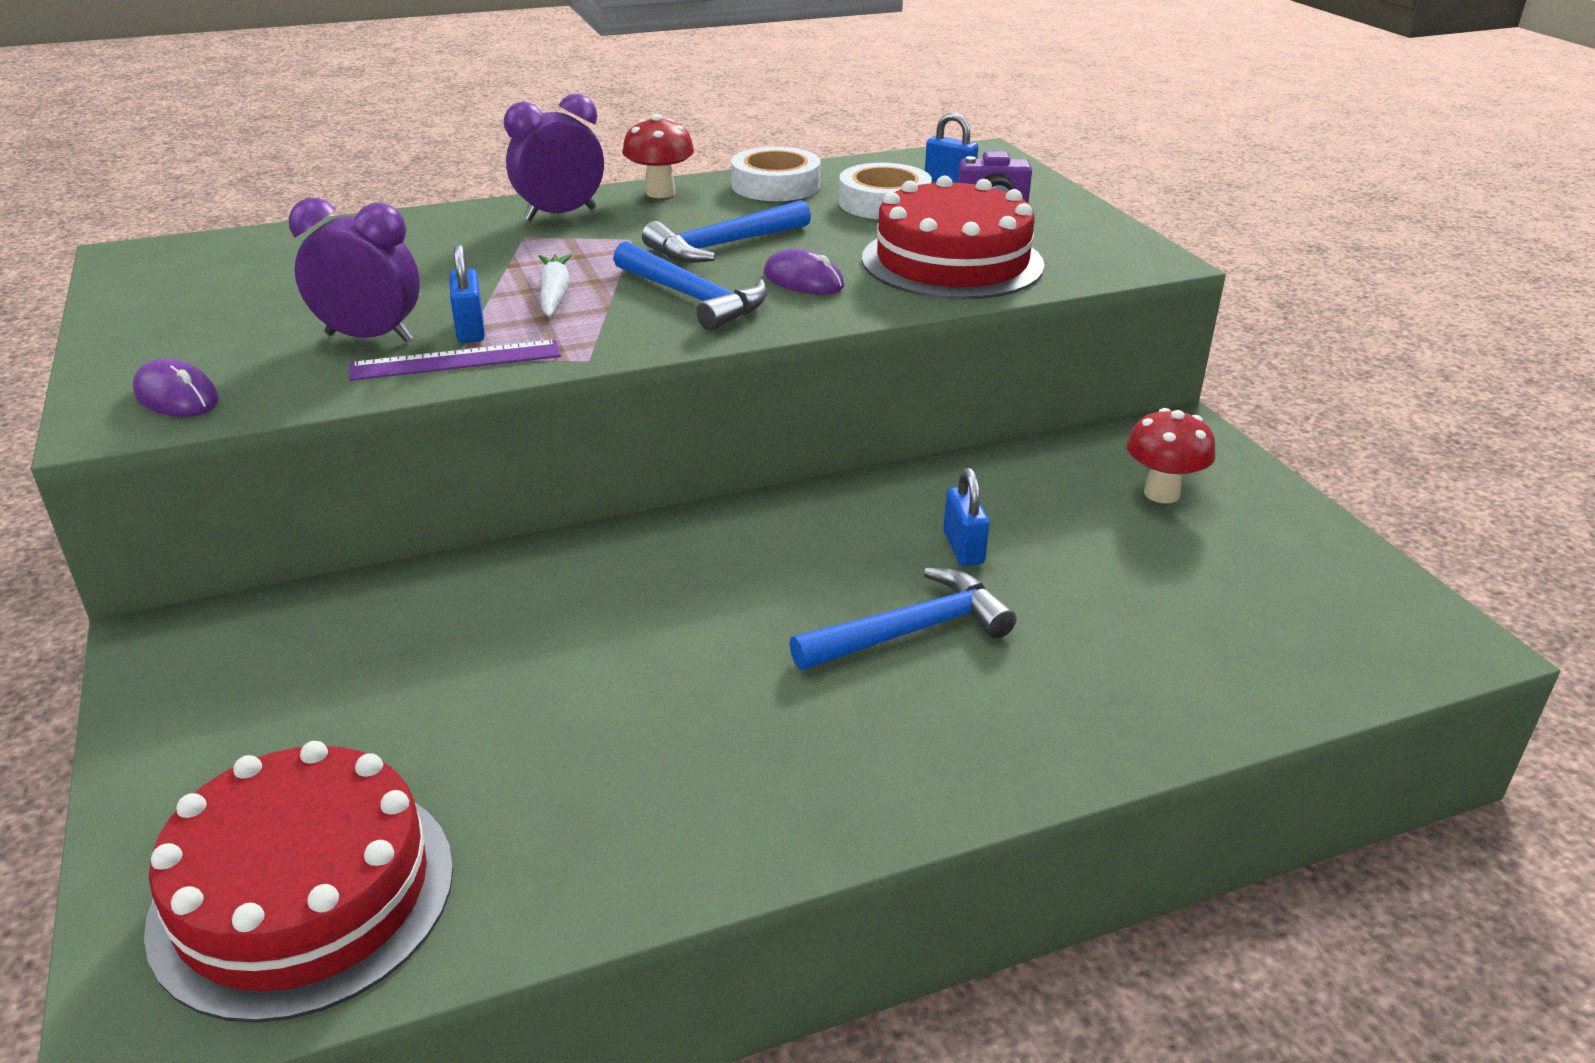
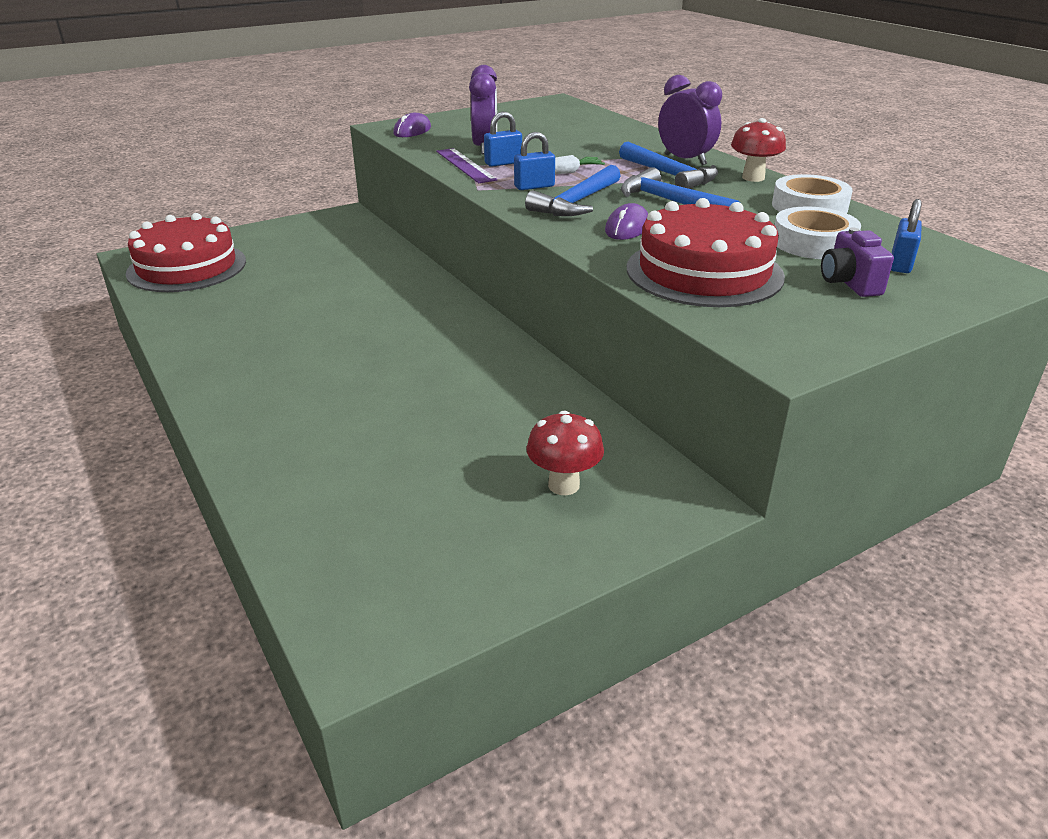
camera: 80 degrees right, 0 degrees up
blue hammer [790,568,1016,670] -> blue hammer moved to [619,142,718,189]
blue padlock [943,468,990,566] -> blue padlock moved to [514,132,555,190]

